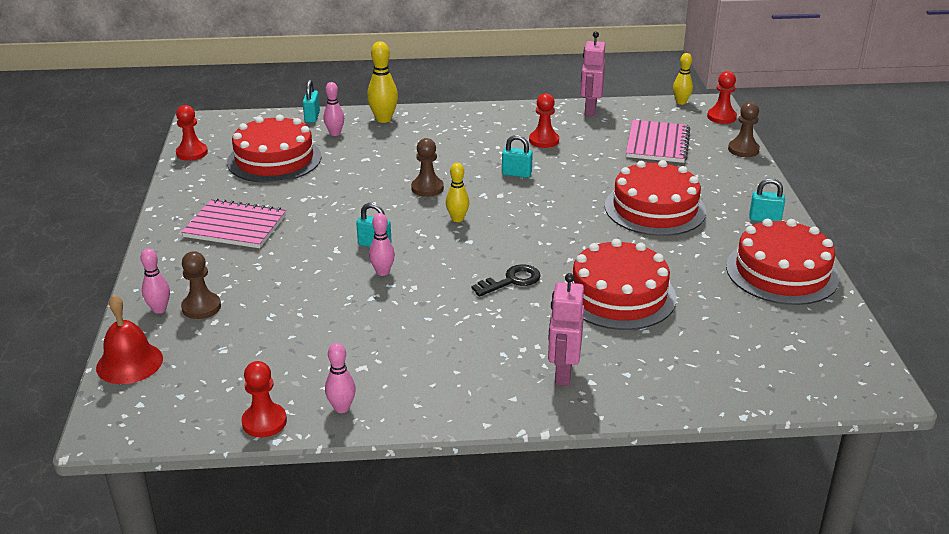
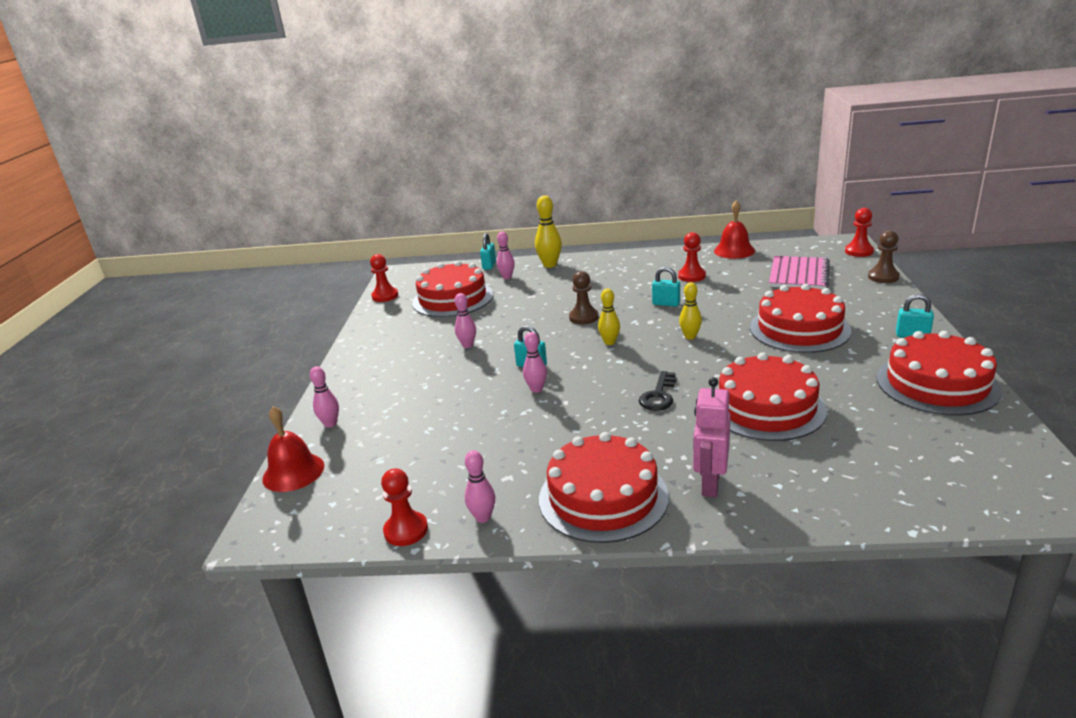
camera: 10 degrees right, 5 degrees down
pink notebook [181,198,286,248] -> none
brown pawn [181,251,221,319] -> none
black key [472,264,541,297] -> black key turned 135 degrees clockwise [639,371,677,411]
pink robot [580,31,605,116] -> red bell [714,200,755,259]
yellow bowling pin [673,53,693,105] -> yellow bowling pin moved to [679,282,702,340]
none -> pink bowling pin [455,293,476,348]
none -> red cake [539,432,669,543]

